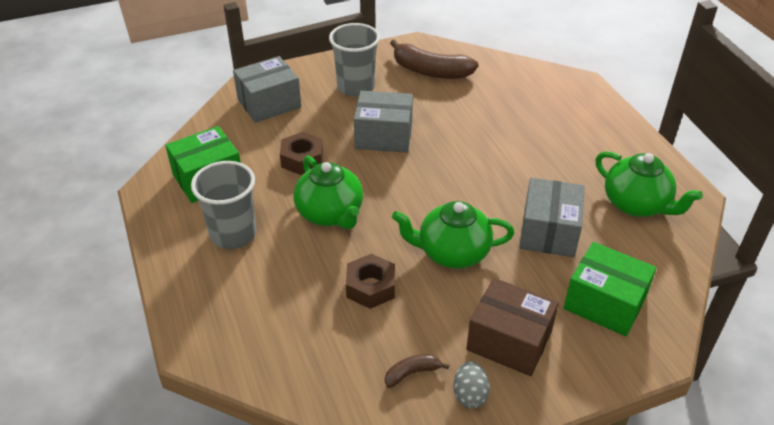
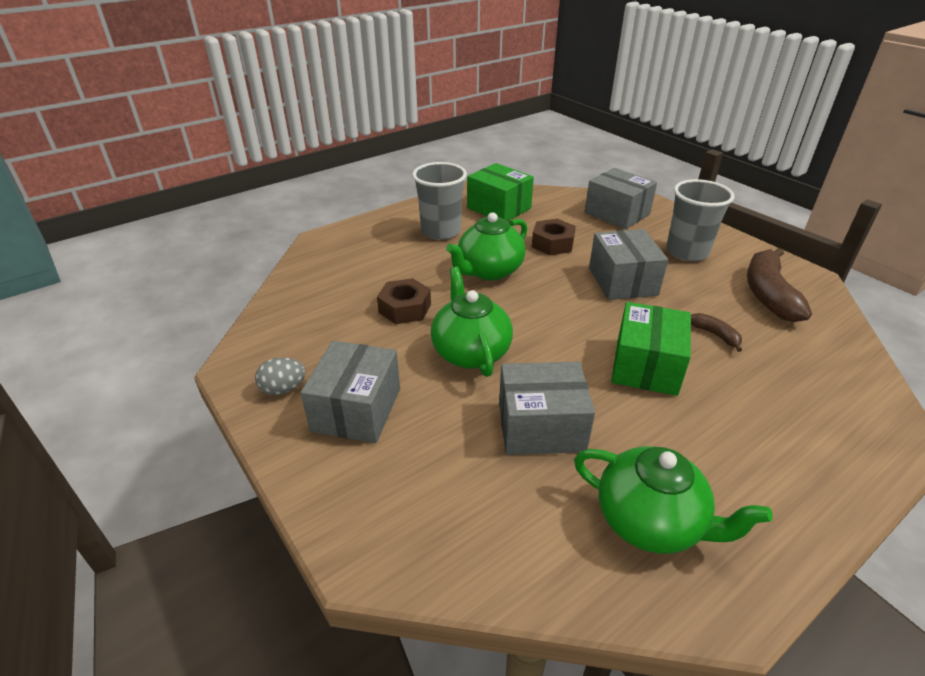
camera: 75 degrees right, 5 degrees down
brown banana [385,354,449,388] -> brown banana moved to [691,313,742,352]
brown box [466,278,559,376] -> grey box [301,341,400,443]
green box [564,242,657,336] -> green box moved to [611,302,691,396]
green teapot [596,151,703,217] -> green teapot turned 90 degrees counterclockwise [574,446,773,554]

